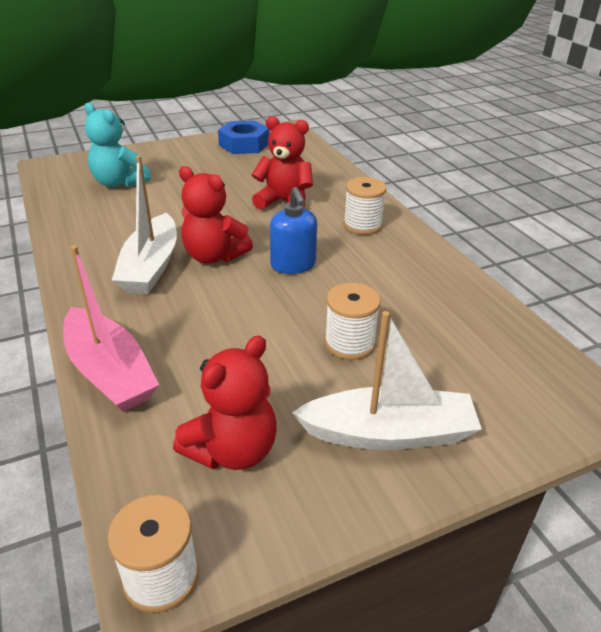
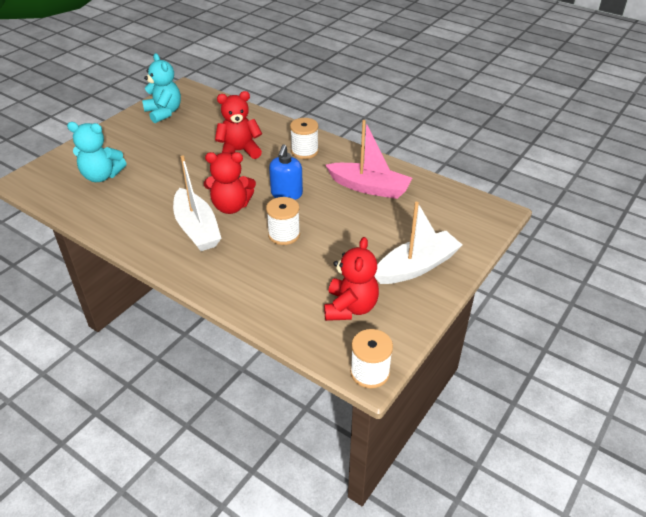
camera: 30 degrees left, 5 degrees up
pink boat [63,245,159,412] -> pink boat moved to [325,120,412,199]
blue nut [218,121,269,154] -> turquoise teddy bear [142,53,181,123]
blue soap dispenser [270,187,317,274] -> blue soap dispenser turned 60 degrees clockwise [269,144,303,200]
white spool [324,283,381,360] -> white spool moved to [266,197,300,245]

